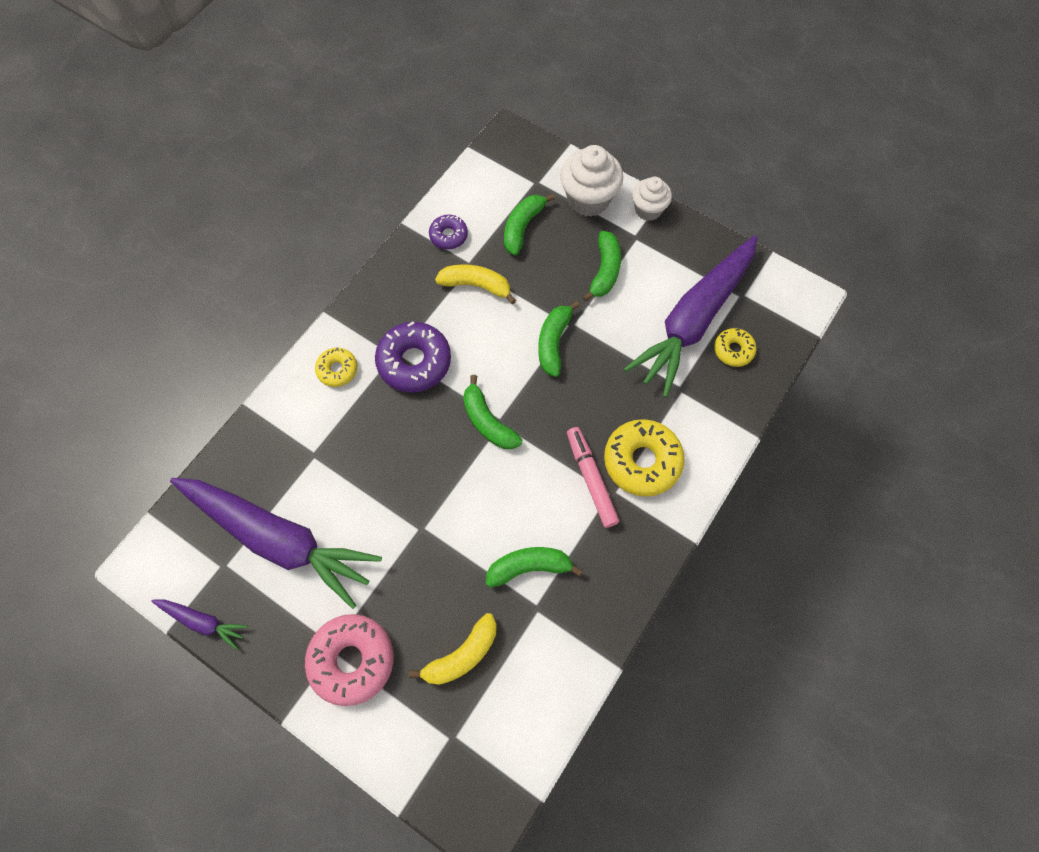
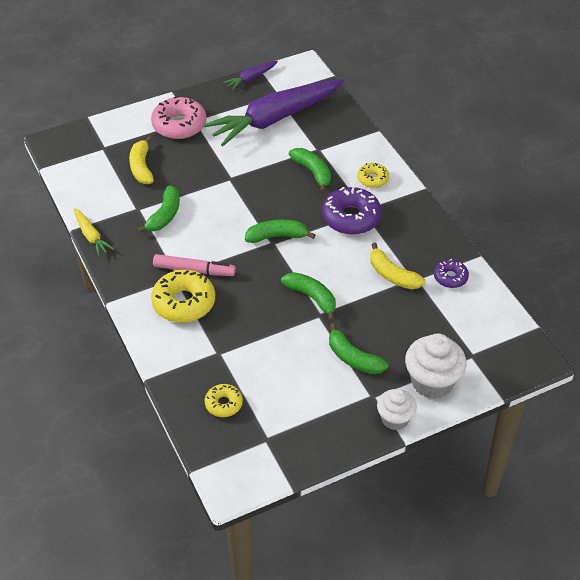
camera: 120 degrees right, 20 degrees down
yellow banana [435,264,516,304] -> yellow banana turned 90 degrees clockwise [370,243,425,289]
green banana [504,194,555,256] -> green banana moved to [289,148,331,193]
purple carrot [624,235,758,397] -> none
none -> yellow carrot [74,208,114,256]

